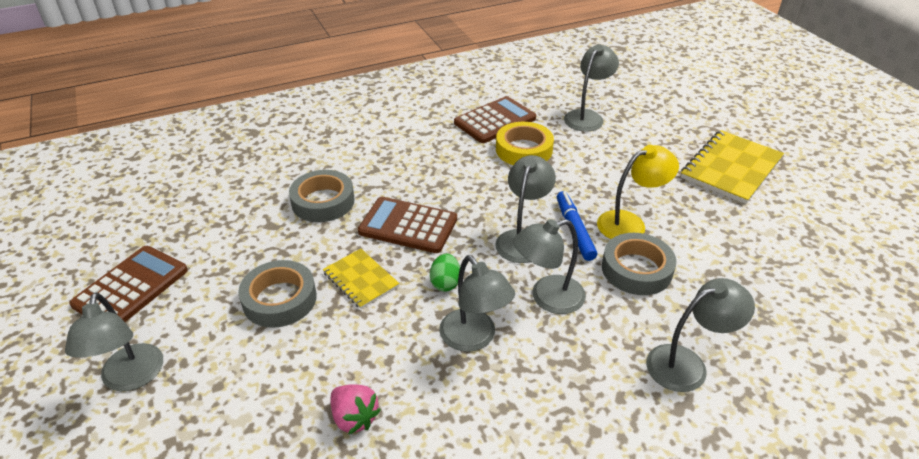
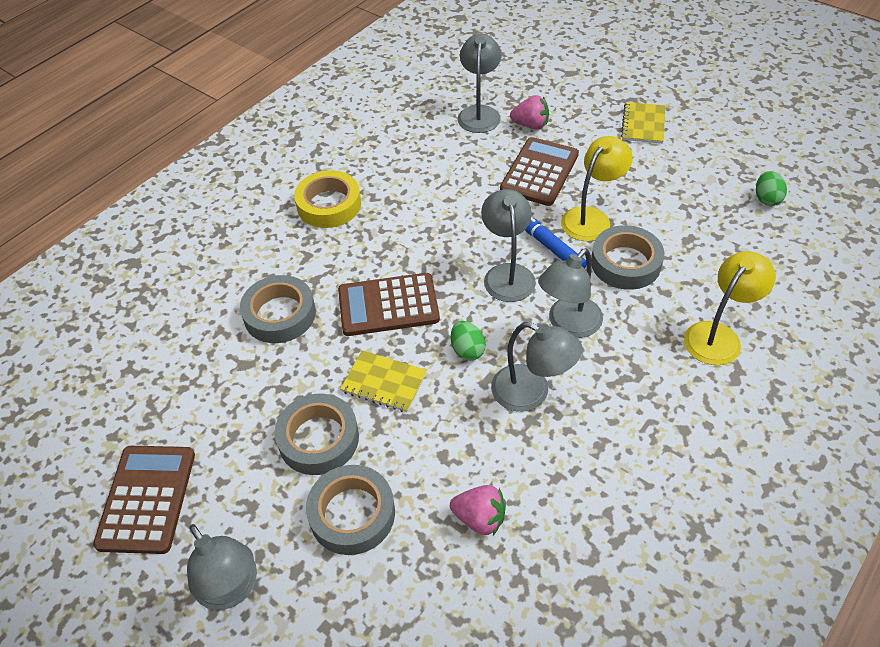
camera: 25 degrees left, 10 degrees up
brown calculator [454,96,536,143] -> brown calculator moved to [500,137,579,206]
yellow tape [496,122,554,165] -> yellow tape moved to [294,170,361,228]
grey lamp [646,278,755,392] -> yellow lamp [684,251,776,365]
yellow notebook [681,130,784,204] -> yellow notebook [621,102,666,144], size x0.58
none -> grey tape [306,465,395,555]
none -> pink strawberry [510,95,549,130]
none -> green egg [756,171,787,206]

